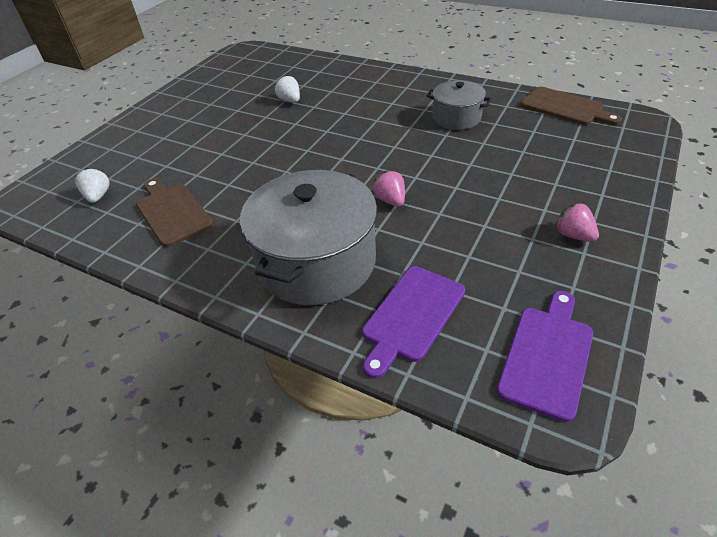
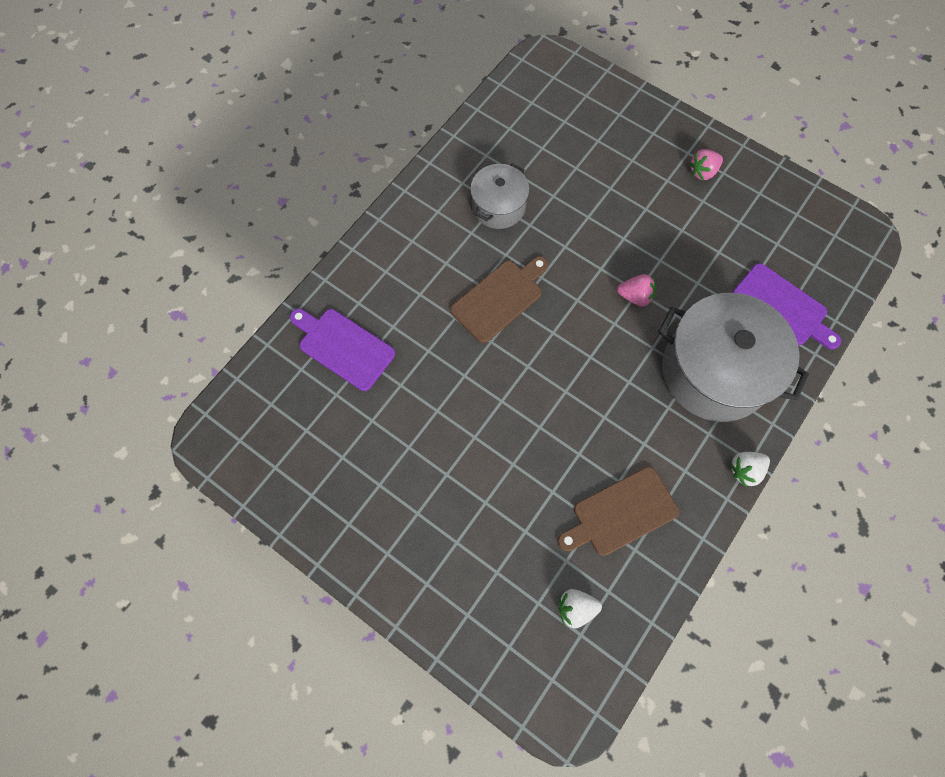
camera: 85 degrees left, 25 degrees up
white strawberry [275,75,300,102] -> white strawberry moved to [730,452,770,487]
pink strawberry [373,171,405,207] -> pink strawberry turned 150 degrees counterclockwise [617,274,656,307]
purple cutting board [497,291,593,422] -> purple cutting board moved to [290,309,395,391]
brown cutting board [521,87,622,125] -> brown cutting board moved to [450,256,548,343]

